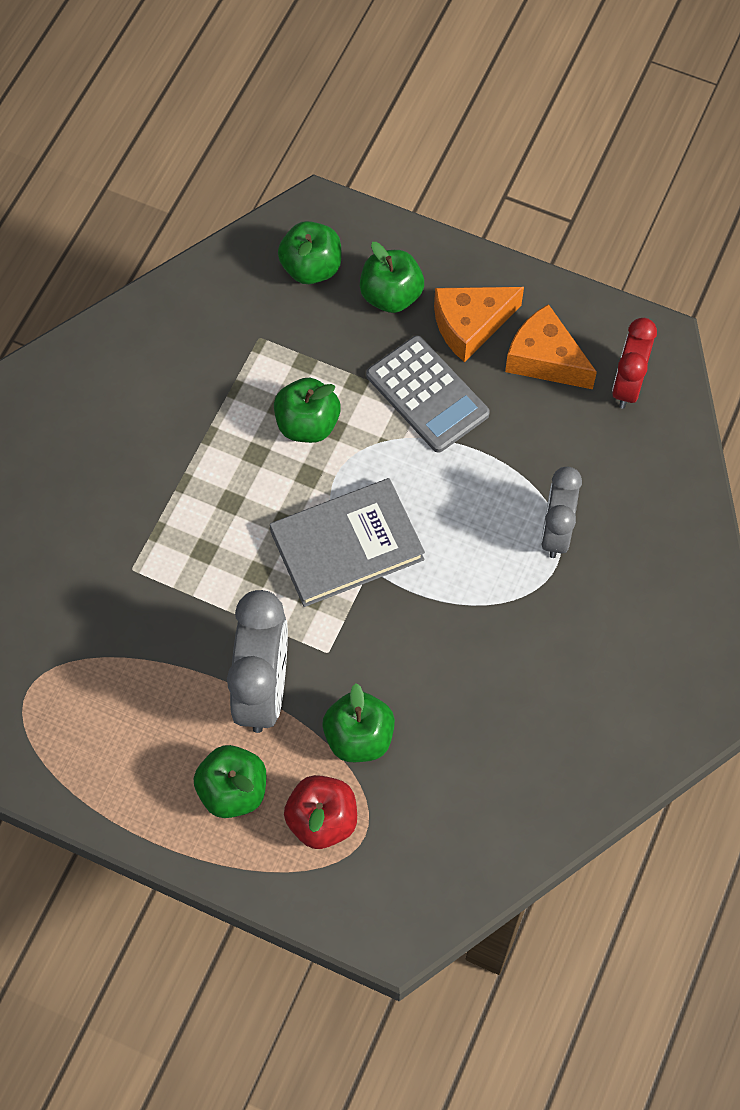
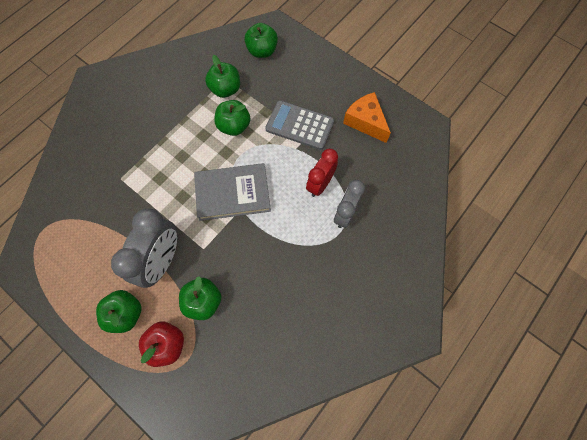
camera: 15 degrees right, 5 degrees up
green apple [360,242,424,313] -> green apple moved to [205,55,240,98]
grey calculator [366,335,490,453] -> grey calculator turned 135 degrees clockwise [265,100,334,150]
orange cheese [434,287,524,362] -> none
red clock [612,318,657,409] -> red clock moved to [306,149,338,197]

